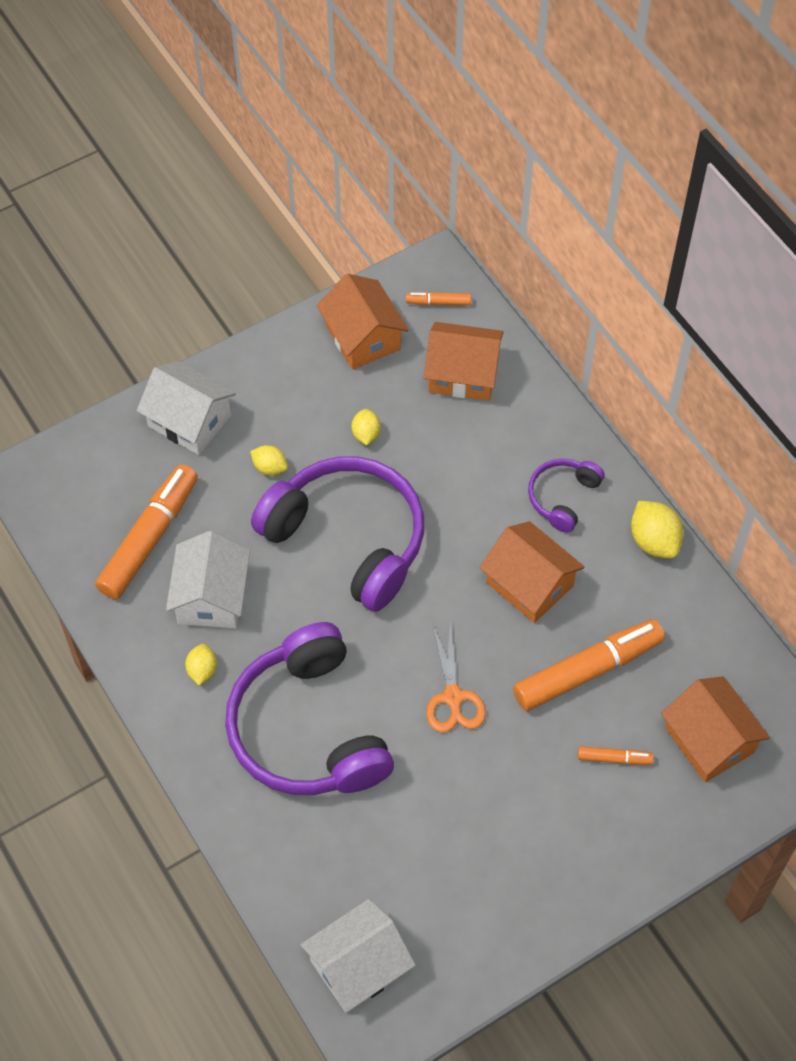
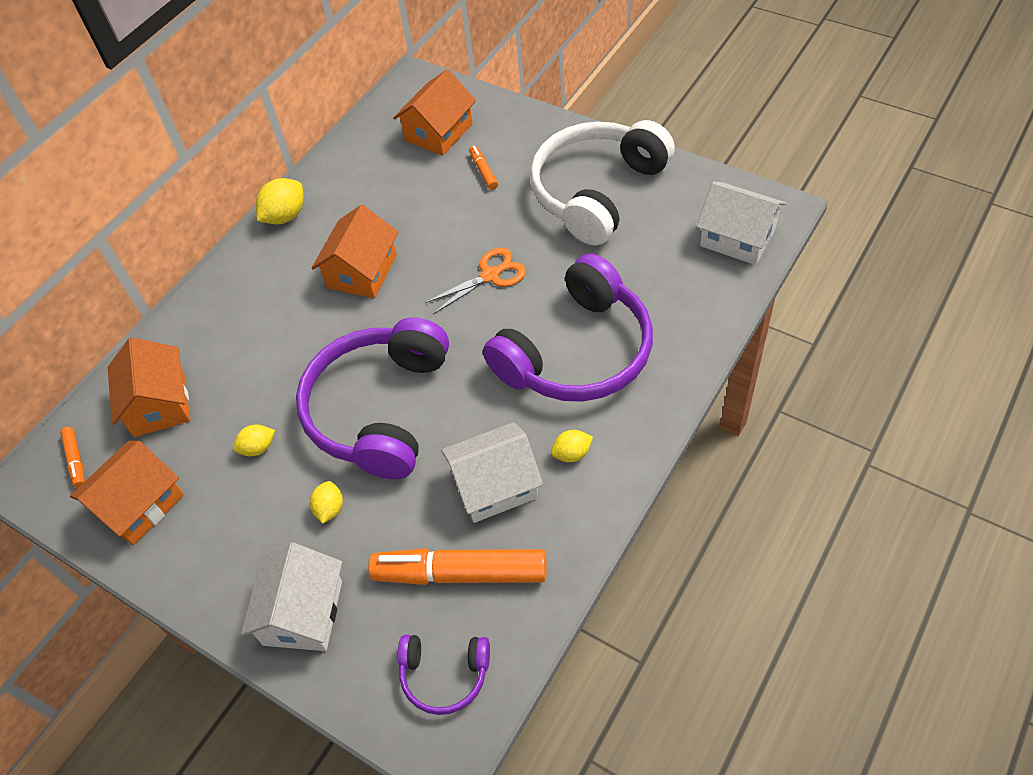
camera: 110 degrees left, 5 degrees down
orange marker [513,619,665,711] -> none
purple headphones [528,458,605,533] -> purple headphones moved to [397,635,490,715]
none -> white headphones [530,120,675,246]

